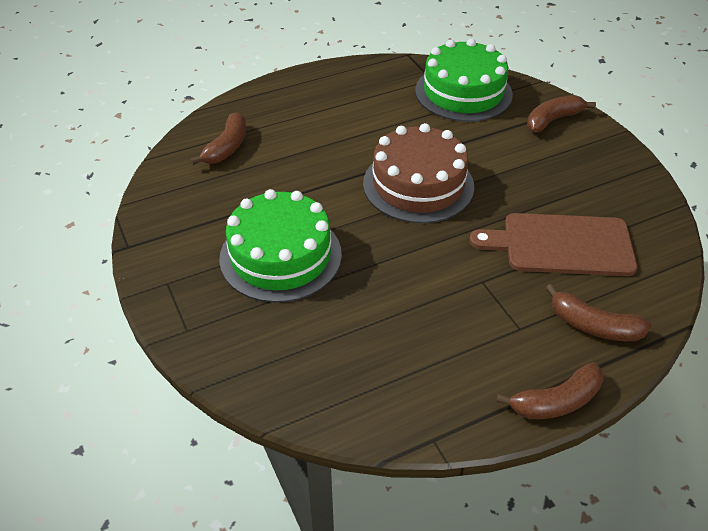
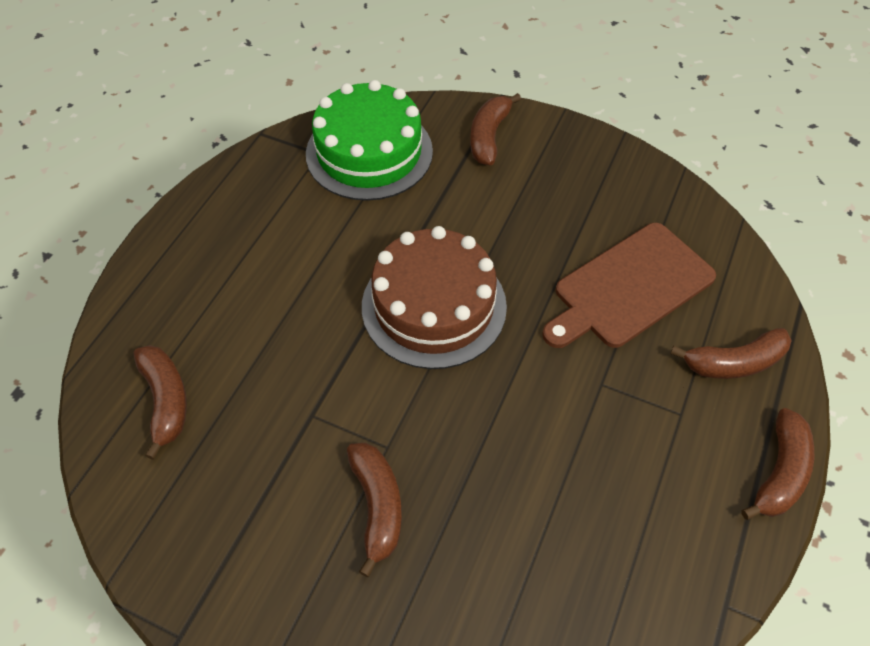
camera: 40 degrees left, 10 degrees up
green cake [219,189,342,303] -> brown banana [347,443,402,577]

